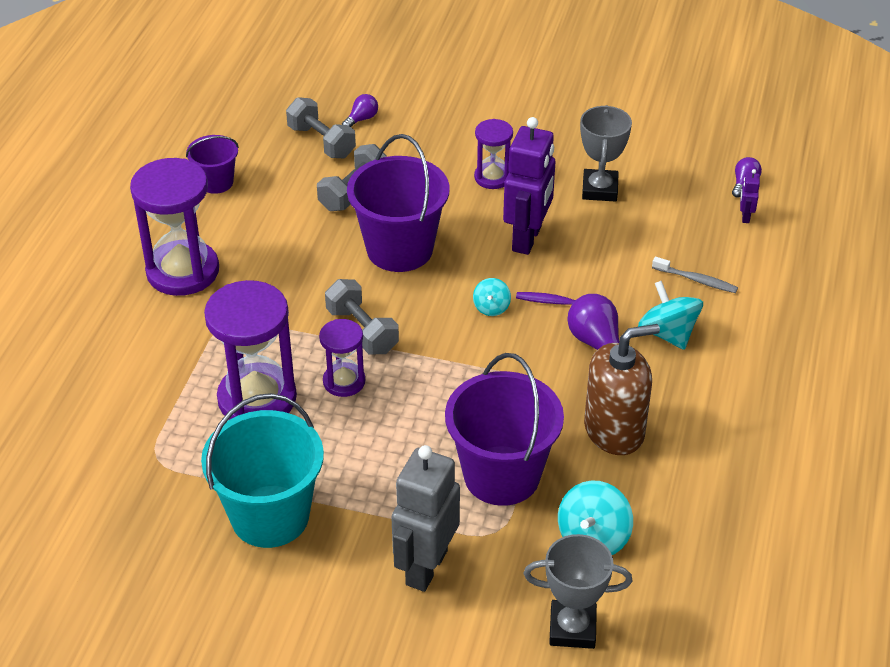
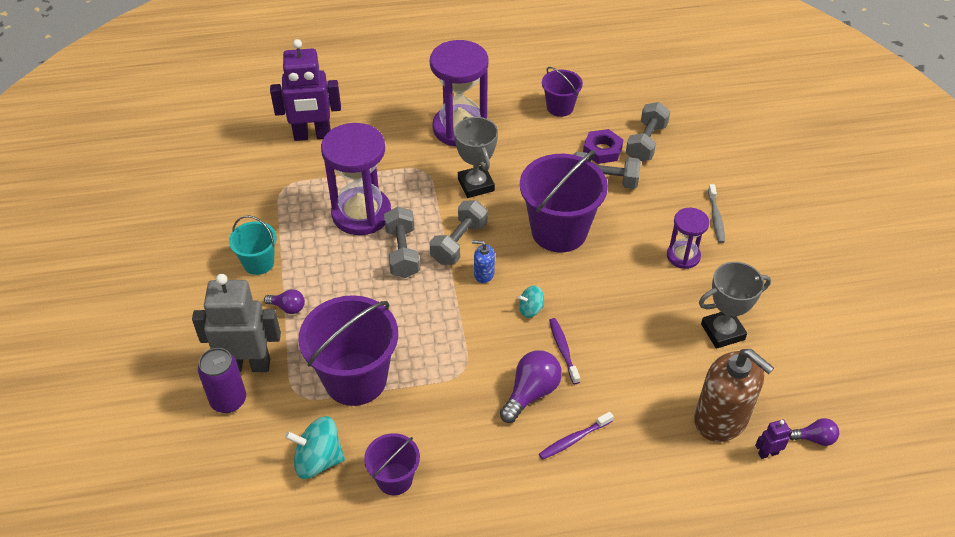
camera: 65 degrees right, 5 degrees up
turquoise bucket [201,393,324,548] -> turquoise bucket [229,215,277,275], size x0.53
purple hourglass [319,319,365,397] -> grey dumbbell [384,207,420,278]
purple light bulb [342,94,378,127] -> purple light bulb moved to [264,289,305,314]
purple robot [503,117,555,255] -> purple robot moved to [270,39,341,141]
grey trophy [524,534,632,649] -> grey trophy moved to [454,116,498,198]
brown soap dispenser [584,324,660,455] -> brown soap dispenser moved to [694,349,774,442]
turquoise spinning top [638,281,703,350] -> purple toothbrush [539,412,614,460]
grey toothbrush [652,257,738,293] -> grey toothbrush moved to [708,184,725,243]
none -> purple can [198,348,246,413]
none -> purple bucket [364,433,420,495]
none -> blue soap dispenser [472,240,495,283]
none -> purple nut [583,129,623,164]

